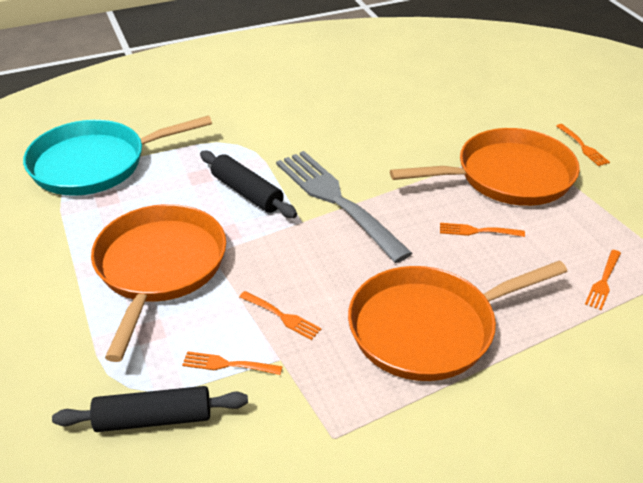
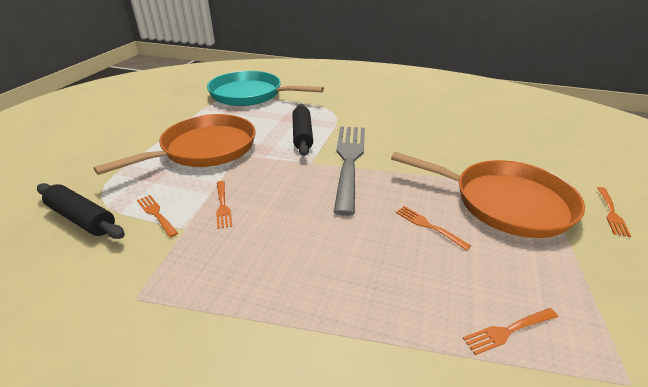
camera: 40 degrees right, 5 degrees down
orange pan [348,261,568,381] -> none

